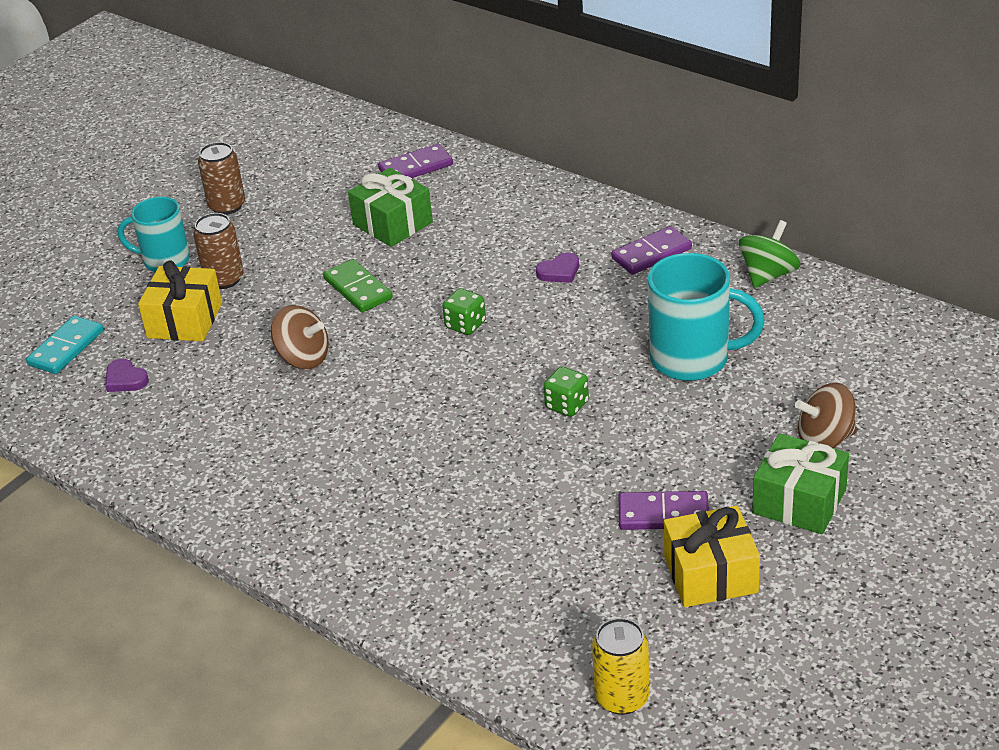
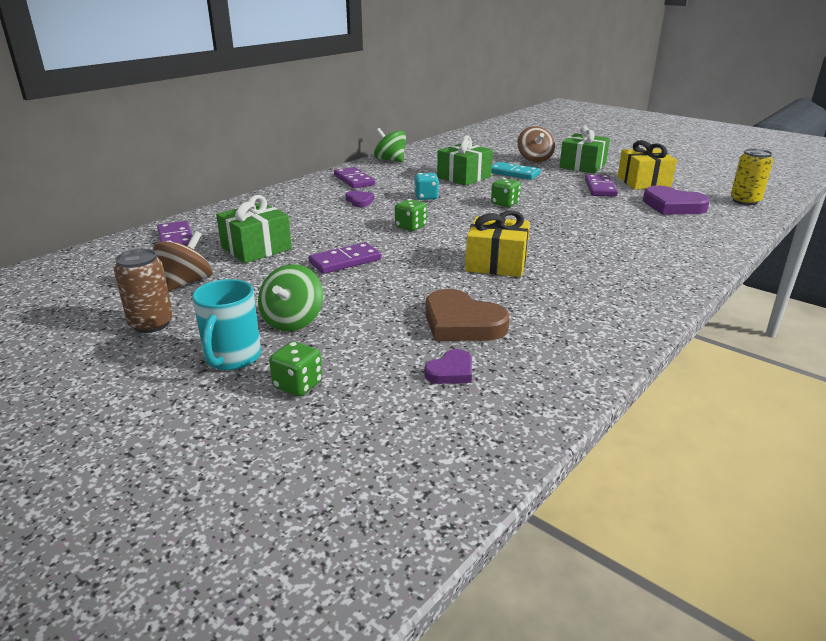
camera: 90 degrees left, 10 degrees down
turquoise domino [26,316,104,374] -> turquoise domino moved to [491,162,541,180]
yellow gift [138,261,222,342] -> yellow gift moved to [465,210,530,277]
brown can [193,213,244,289] -> green spinning top [258,264,323,331]
brown spinning top [271,305,329,369] -> brown spinning top moved to [154,231,213,291]
green domino [323,259,393,312] -> purple domino [309,242,381,274]
turquoise mug [648,253,765,381] -> green gift [437,135,493,186]
none -> green dice [269,341,322,396]
none -> turquoise dice [415,173,439,200]
none -> brown heart [425,289,509,341]
none -> purple heart [643,186,710,215]

